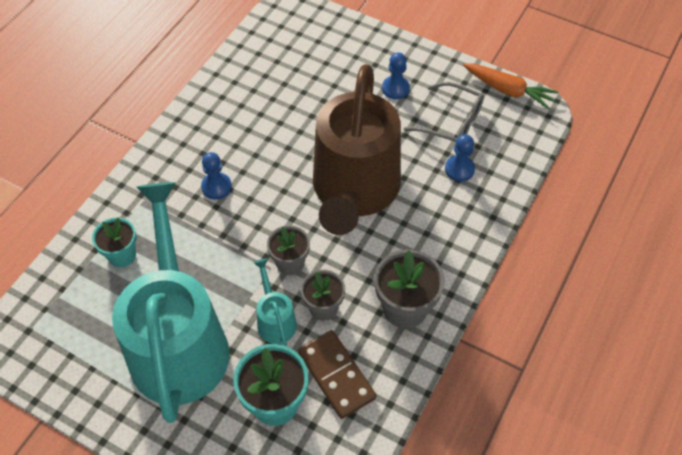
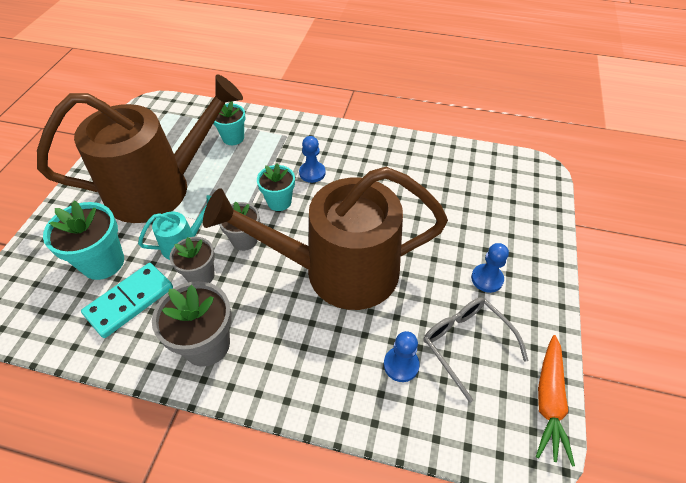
camera: 75 degrees right, 5 degrees down
turquoise watering can [112,182,230,423] -> brown watering can [37,74,243,223]
brown domino [298,330,376,419] -> turquoise domino [81,263,173,338]
grey glasses [403,82,484,142] -> grey glasses turned 135 degrees clockwise [423,297,529,403]
none -> turquoise flower pot [257,163,295,211]

